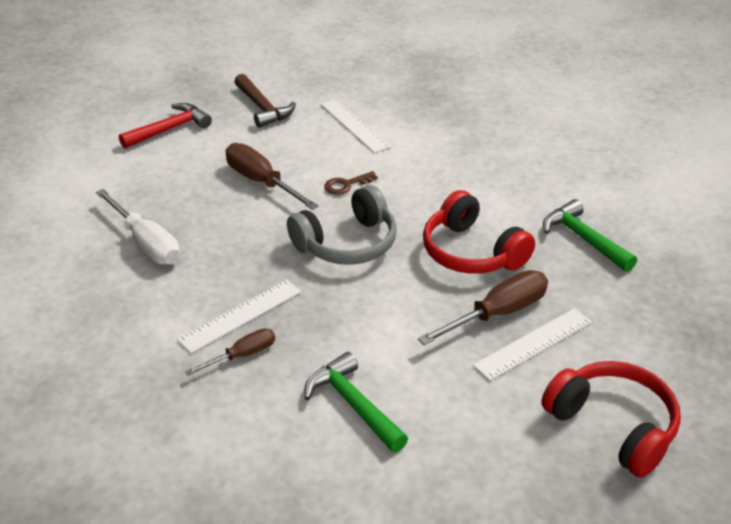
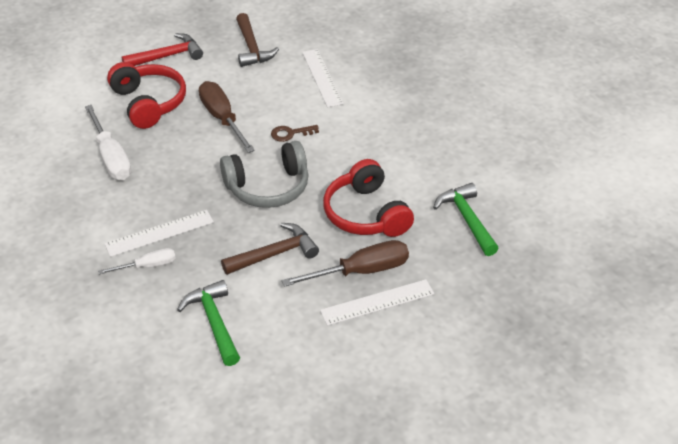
camera: 15 degrees right, 5 degrees up
brown screwdriver [185,328,275,375] -> white screwdriver [98,248,176,274]
red headphones [541,361,681,478] -> red headphones moved to [107,62,186,129]
none -> brown hammer [221,223,319,275]

